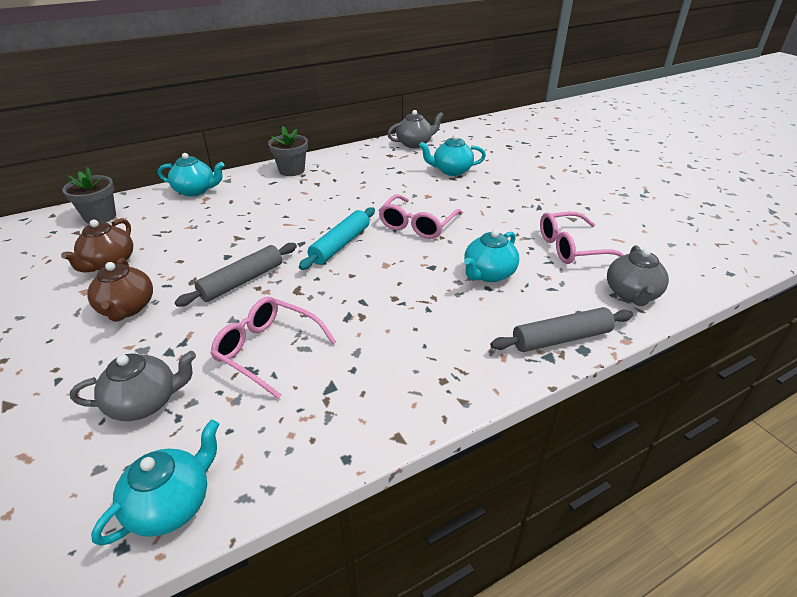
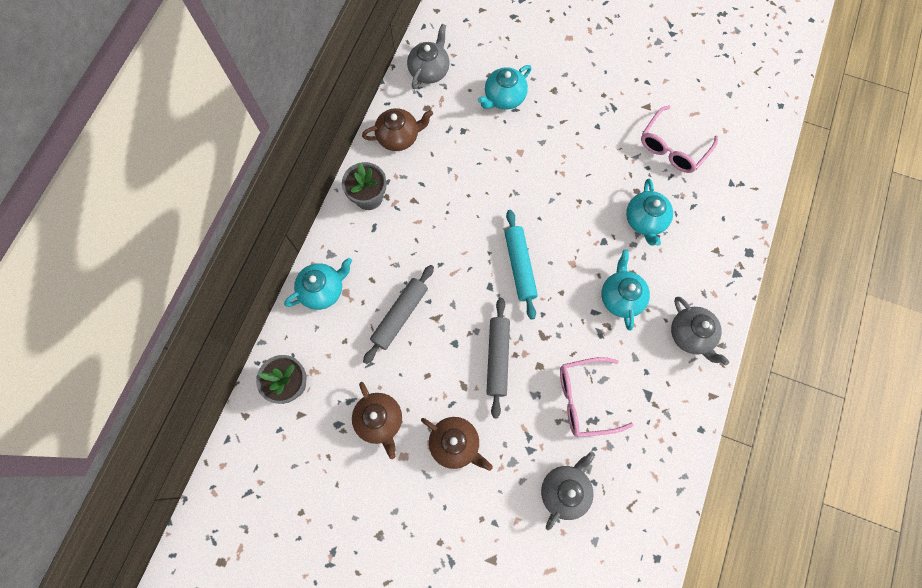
camera: 40 degrees left, 35 degrees up
turquoise teapot [91,420,219,546] -> turquoise teapot moved to [601,249,650,331]
pink glasses [378,194,462,239] -> none
grey rolling pin [490,307,633,352] -> grey rolling pin moved to [363,265,434,364]
grey teapot [607,245,669,306] -> grey teapot moved to [671,297,729,366]
none -> brown teapot [362,108,433,151]

